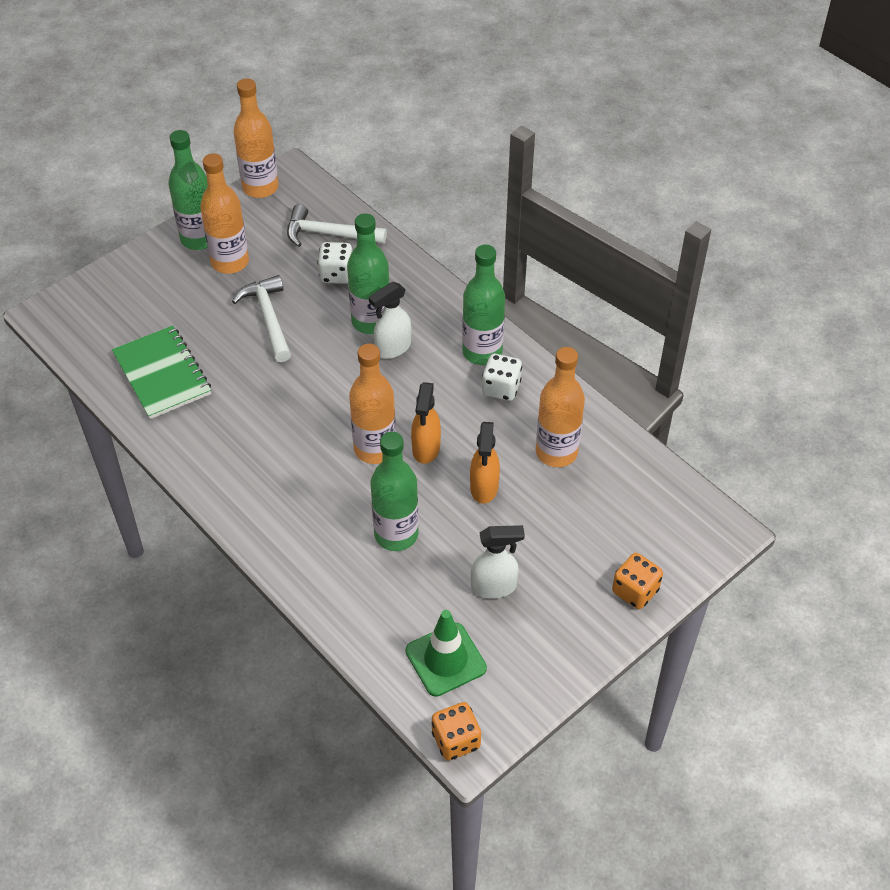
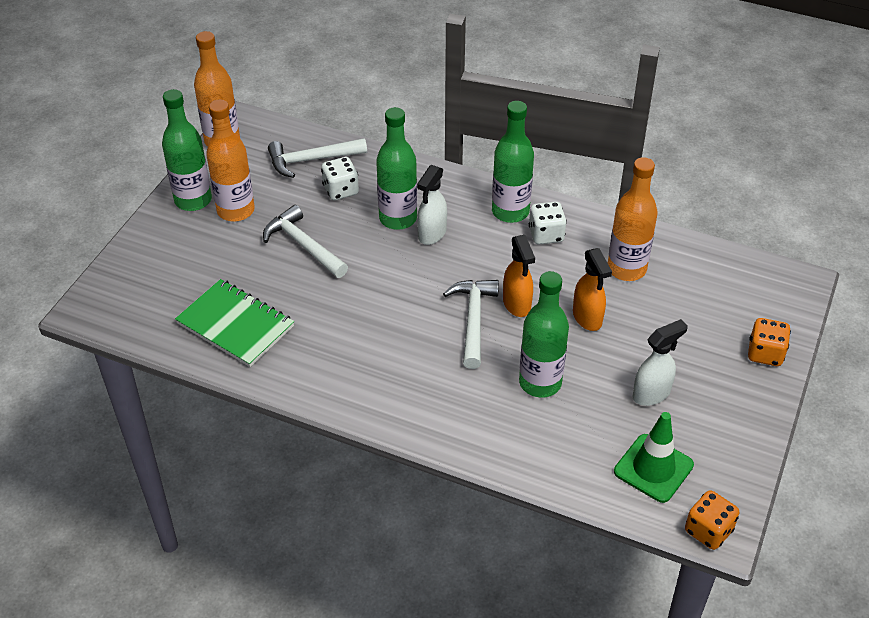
camera: 25 degrees left, 5 degrees down
orange bottle [349,344,396,464] -> white hammer [443,280,499,369]

